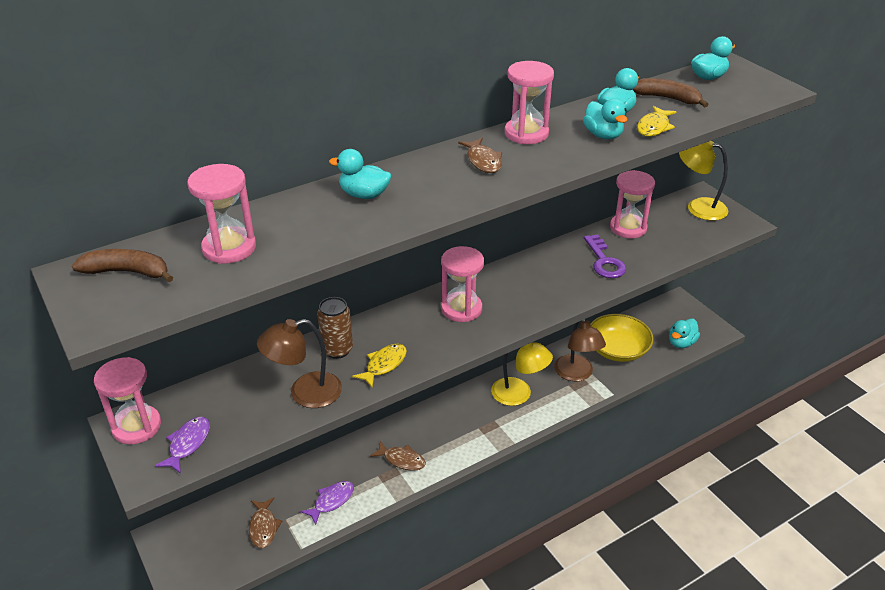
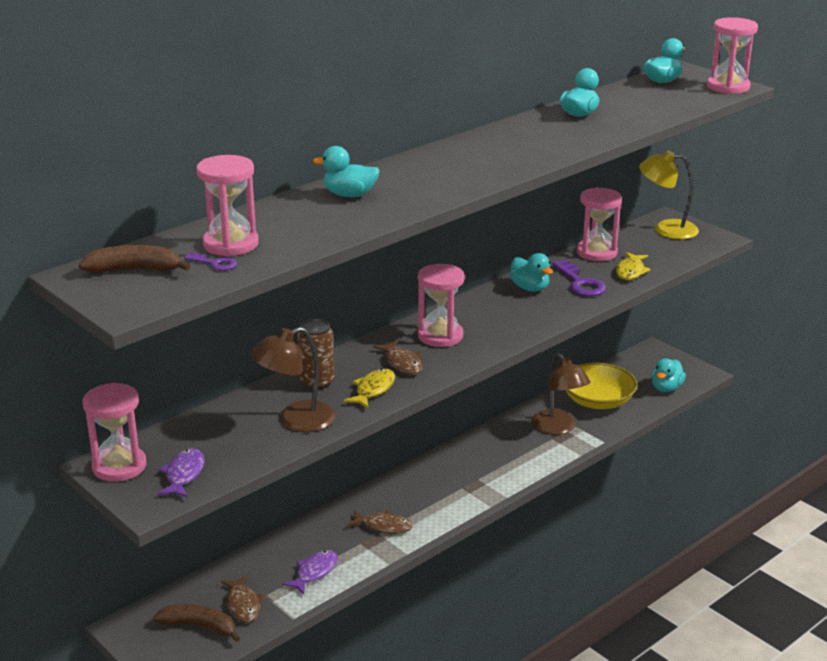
camera: 10 degrees left, 10 degrees down
brown fish [458,138,502,173] -> brown fish moved to [373,340,423,375]
yellow lamp [491,342,553,406] -> none
pink hourglass [505,61,554,144] -> pink hourglass moved to [707,17,758,94]
turquoise duck [583,99,627,139] -> turquoise duck moved to [510,253,553,292]
brown banana [632,78,709,107] -> brown banana moved to [153,604,240,642]
yellow fish [637,106,676,137] -> yellow fish moved to [616,252,651,280]
none -> purple key [184,252,237,270]

